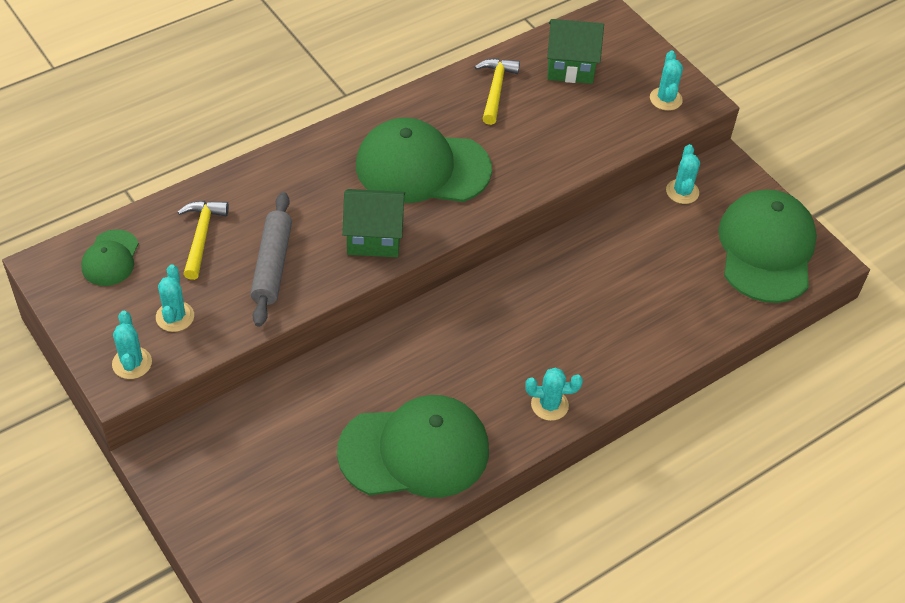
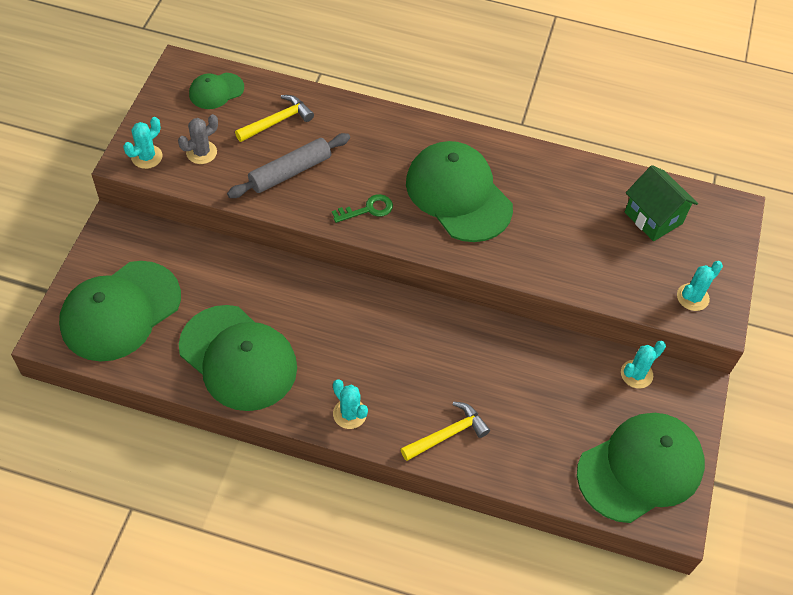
camera: 50 degrees right, 5 degrees up
turquoise cactus [156,264,194,332] -> grey cactus [178,114,218,164]
green house [342,189,405,257] -> green key [332,194,393,223]
yellow hammer [475,58,520,125] -> yellow hammer moved to [401,401,490,461]
none -> green cap [59,261,181,362]

